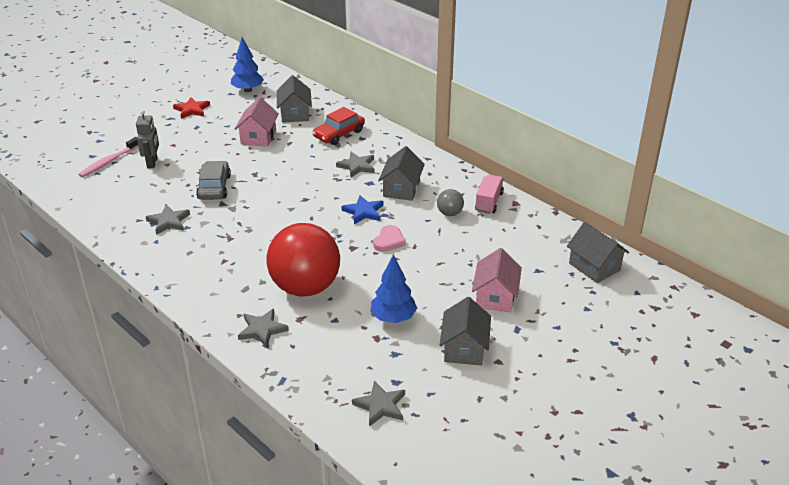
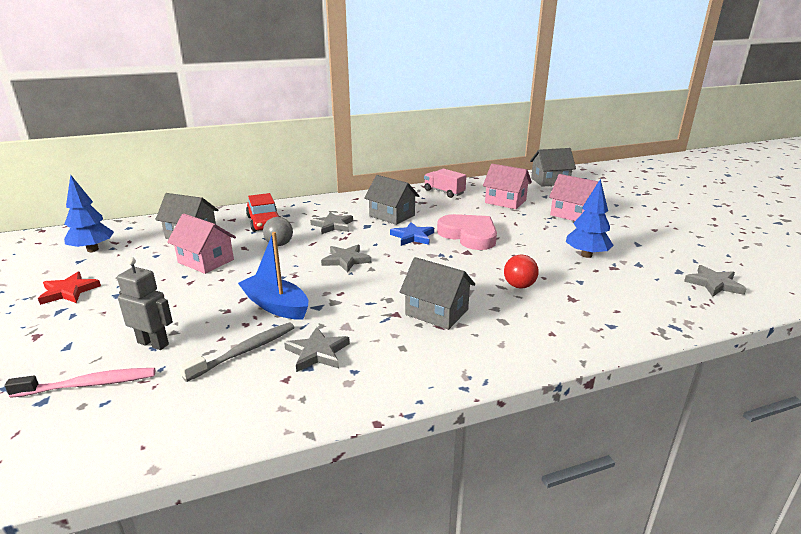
camera: 65 degrees left, 10 degrees down
pink toothbrush [78,137,138,177] -> pink toothbrush turned 75 degrees counterclockwise [5,368,155,398]
grey car [196,161,231,200] -> blue boat [238,232,308,320]
grey star [238,309,289,348] -> grey star moved to [321,244,371,273]
red ball [267,223,340,296] -> red ball [504,255,539,289], size x0.41
pink heart [373,225,406,252] -> pink heart [437,214,497,250], size x1.79
grey ball [437,189,464,216] -> grey ball moved to [263,217,293,246]
grey house [440,297,491,366] -> grey house moved to [400,257,475,330]
none -> grey toothbrush [179,323,295,382]
none -> pink house [483,164,532,209]

